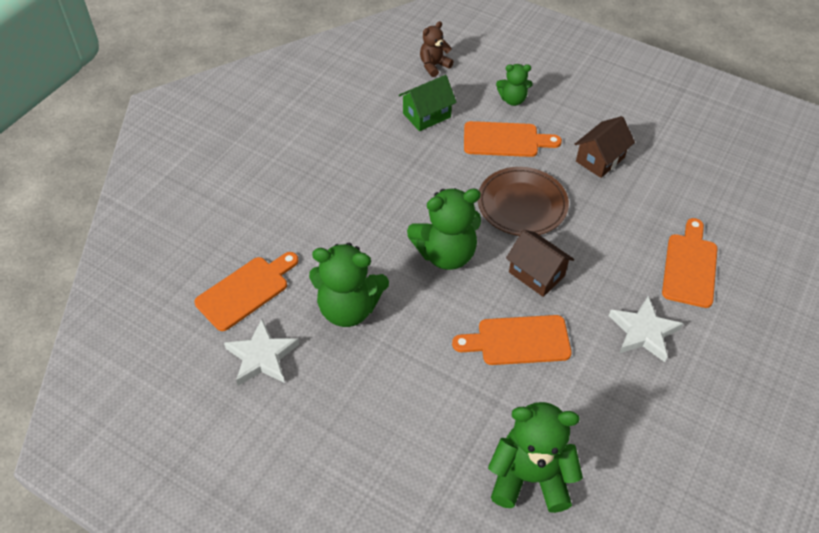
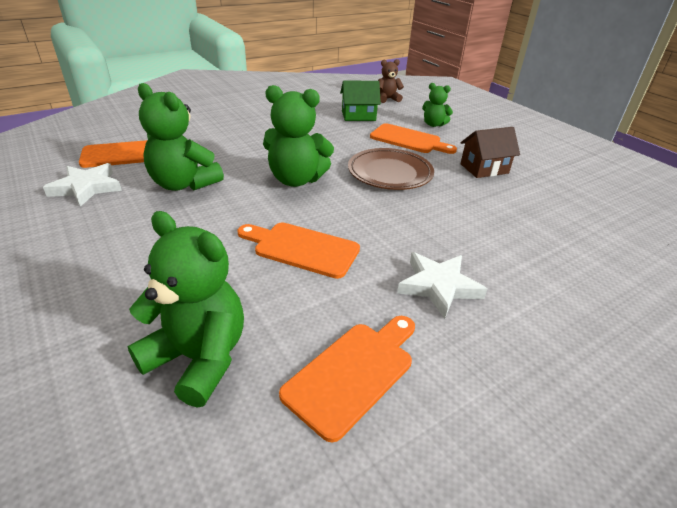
camera: 25 degrees right, 15 degrees down
brown house [506,230,574,297] -> none
orange cutting board [662,218,718,308] -> orange cutting board moved to [279,316,415,443]

